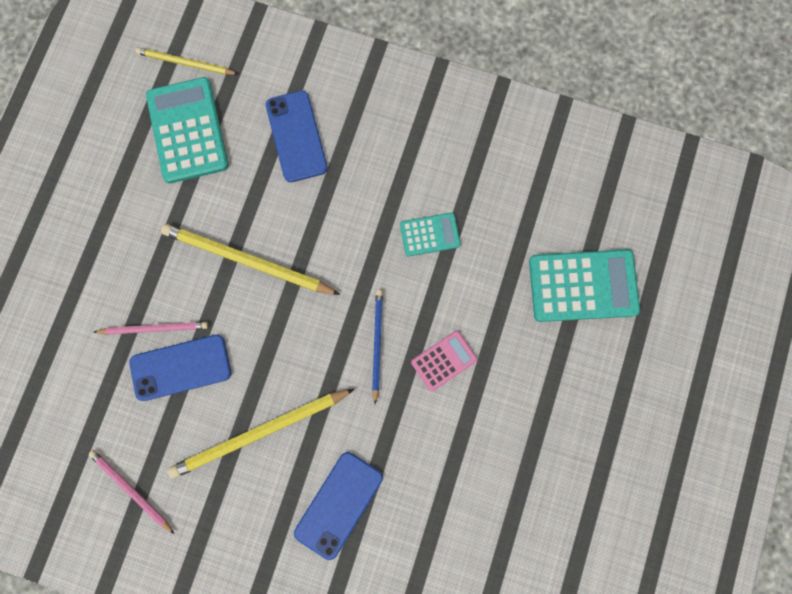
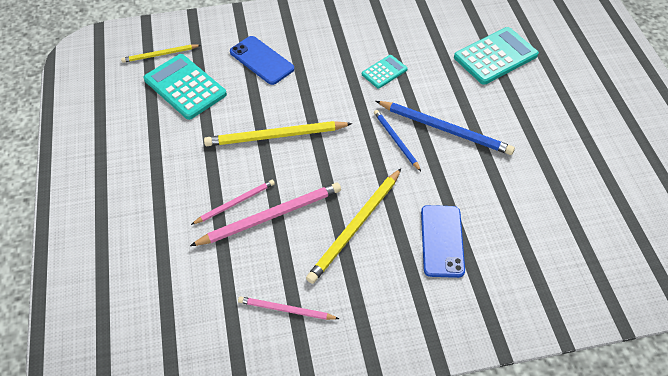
camera: 30 degrees left, 25 degrees down
blue phone [129,335,231,401] -> pink pencil [190,183,341,246]
pink calculator [411,331,478,392] -> blue pencil [376,101,515,155]

